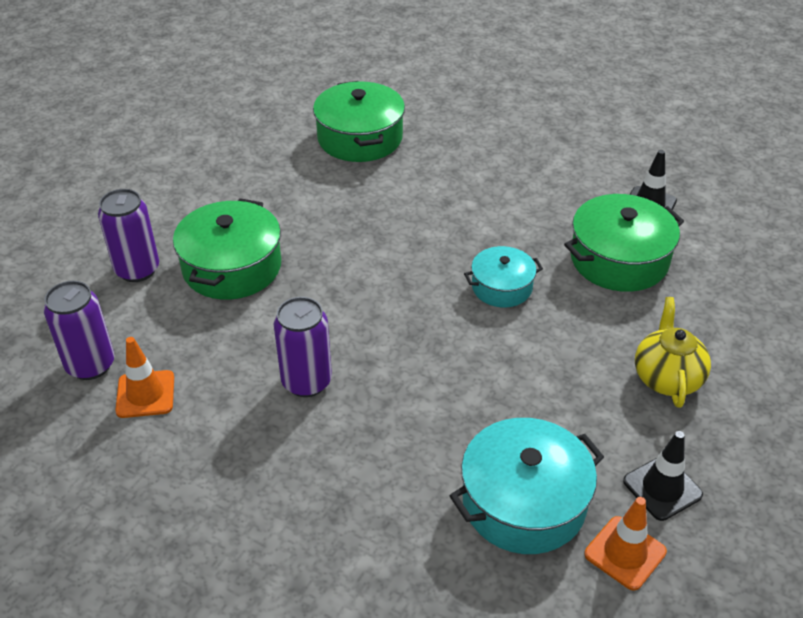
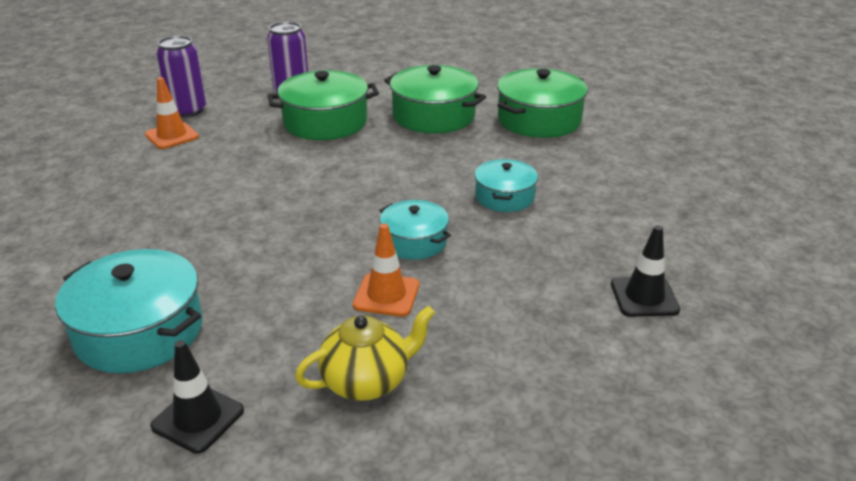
camera: 60 degrees right, 10 degrees down
purple can [274,297,332,397] -> none
green pot [564,194,684,292] -> green pot moved to [384,65,486,134]
orange traffic cone [584,497,667,591] -> orange traffic cone moved to [353,223,419,317]
none -> turquoise pot [475,159,538,212]

